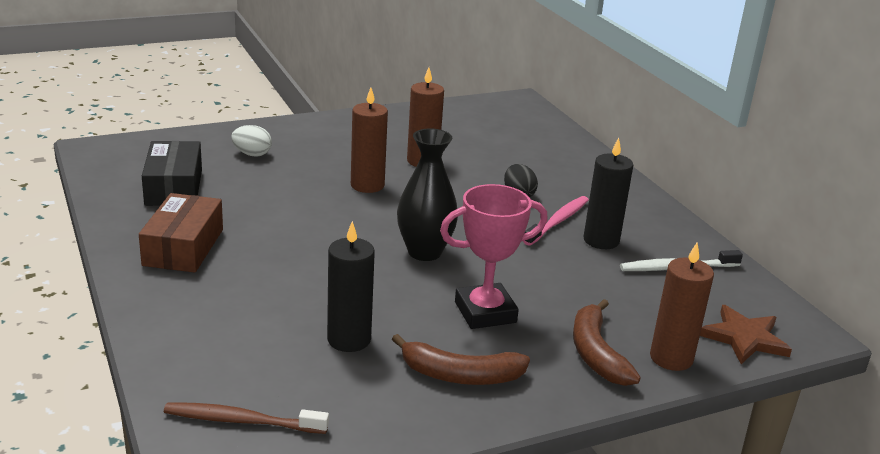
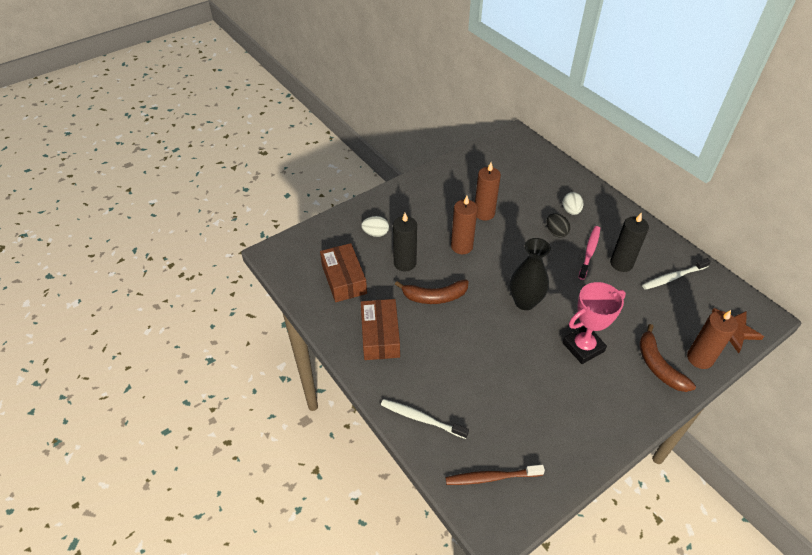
camera: 10 degrees left, 20 degrees up
black box [142,141,202,206] -> brown box [320,243,367,302]
black candle [327,221,375,352] -> black candle moved to [393,213,417,271]
brown banana [392,334,530,385] -> brown banana moved to [395,280,469,304]
none -> white toothbrush [381,399,469,439]
none -> white egg [563,192,583,215]

